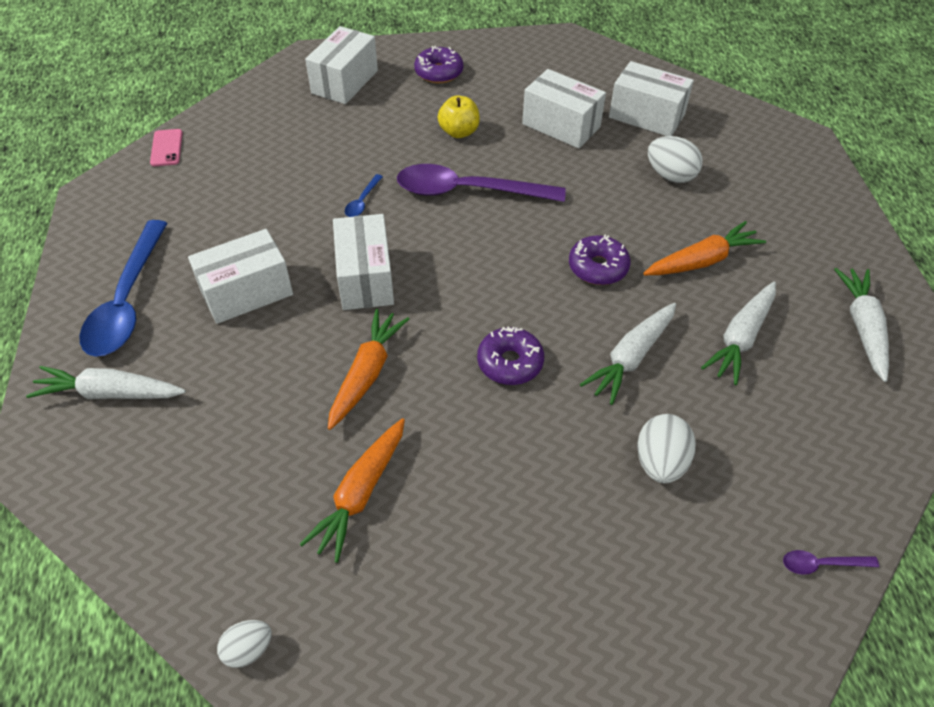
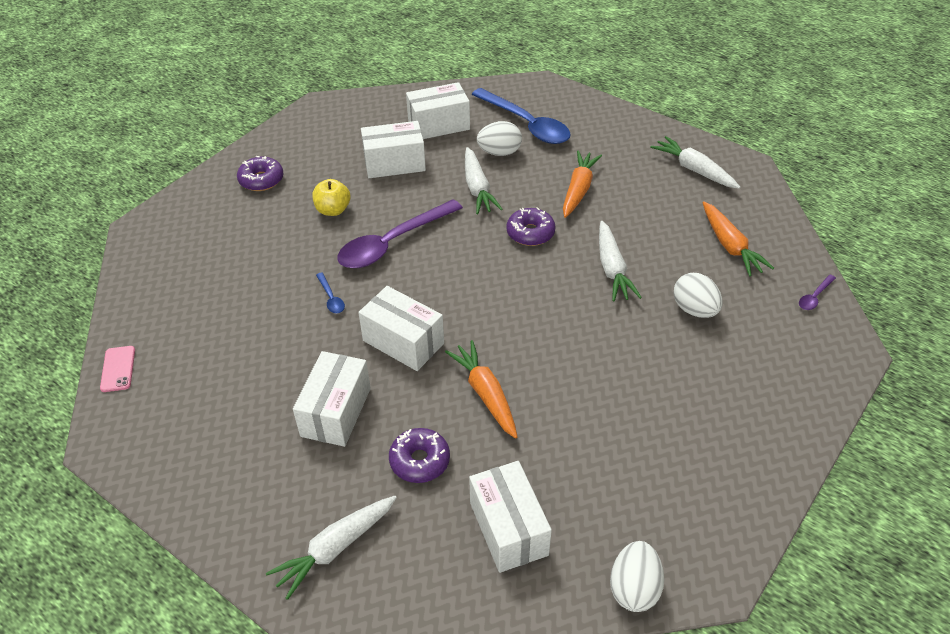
camera: 45 degrees left, 5 degrees down
blue spoon [80,220,167,357] -> blue spoon moved to [471,88,571,144]
pink phone [150,129,183,166] -> pink phone turned 45 degrees clockwise [100,346,135,392]
white egg [217,620,272,668] -> white egg [610,541,664,612], size x1.58
orange carrot [300,418,405,563] -> orange carrot moved to [702,201,774,276]
white box [305,26,378,104] -> white box moved to [469,461,552,573]
purple donut [477,327,544,385] -> purple donut moved to [389,428,450,483]
white carrot [701,282,776,385] -> white carrot moved to [465,147,503,214]

